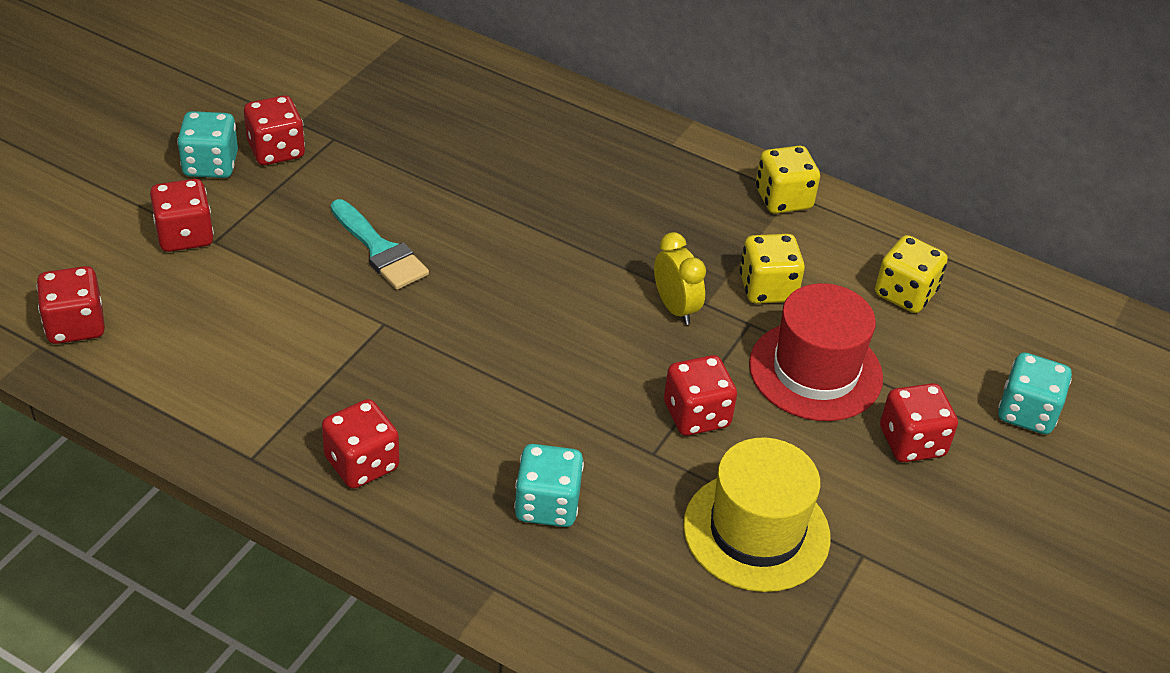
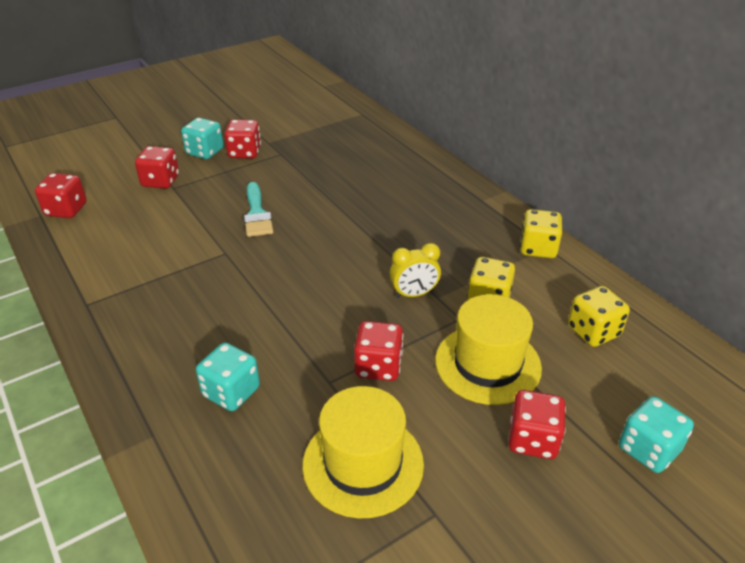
camera: 30 degrees right, 5 degrees down
red dice [322,399,399,489] -> none
yellow clock [654,232,706,325] -> yellow clock turned 75 degrees clockwise [390,243,441,298]
red hat [749,283,883,421] -> yellow hat [435,294,542,405]

